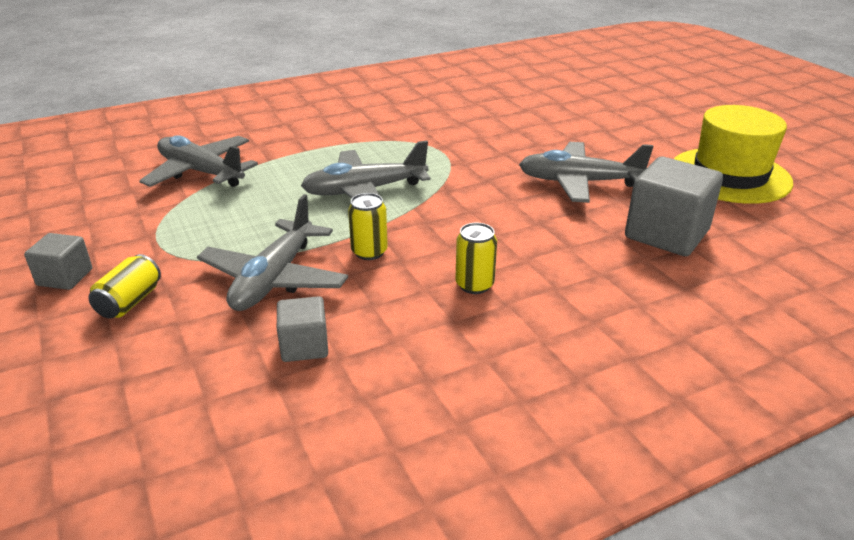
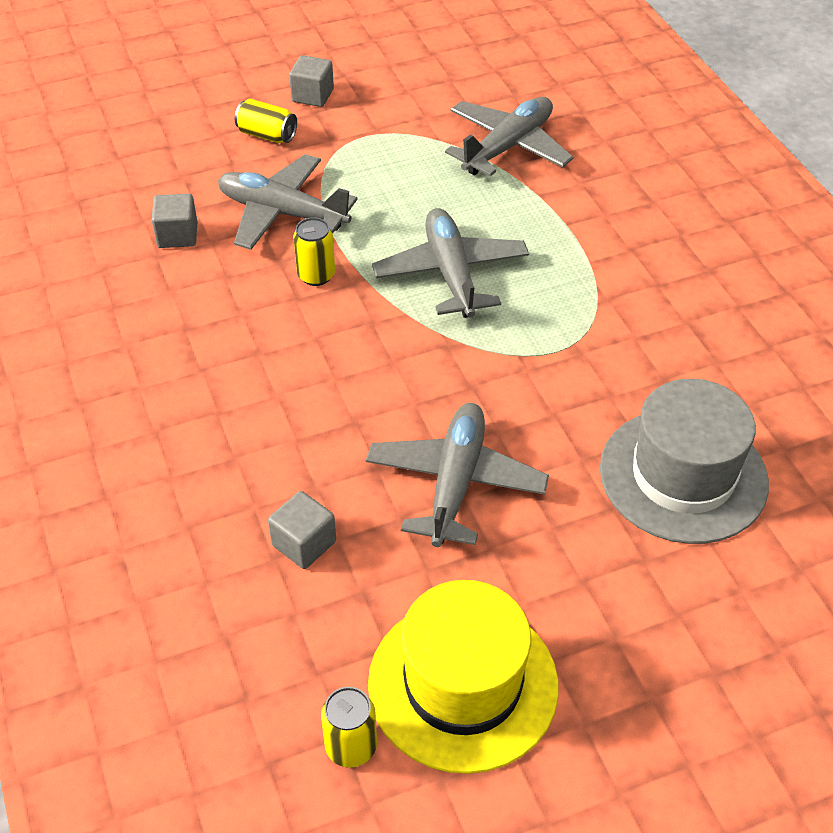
camera: 95 degrees right, 15 degrees up
yellow can [456,223,497,294] -> yellow can moved to [321,687,377,768]
grey cube [625,157,723,256] -> grey cube [268,491,336,569], size x0.55
none -> grey hat [600,379,769,544]

